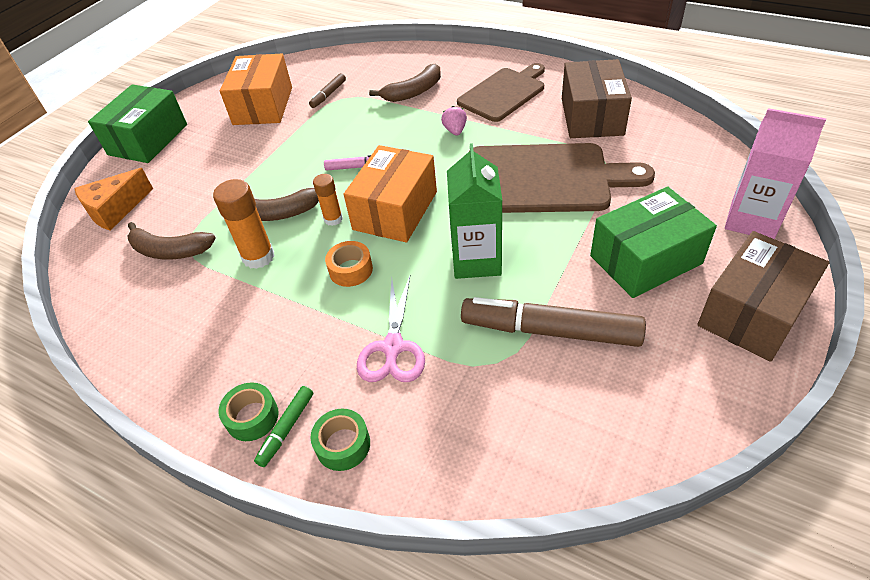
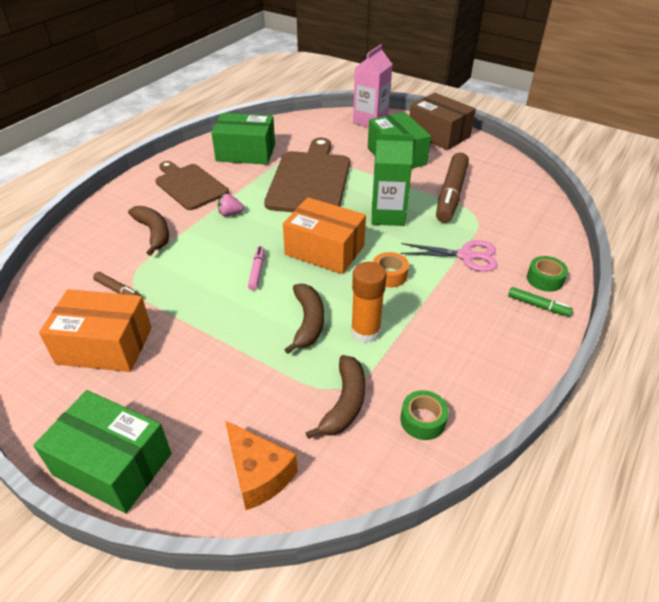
camera: 90 degrees left, 5 degrees down
green tape [219,382,279,441] -> green tape moved to [401,390,449,440]
orange glue stick [313,174,343,226] -> none
brown box [562,59,632,138] -> green box [211,113,275,165]

